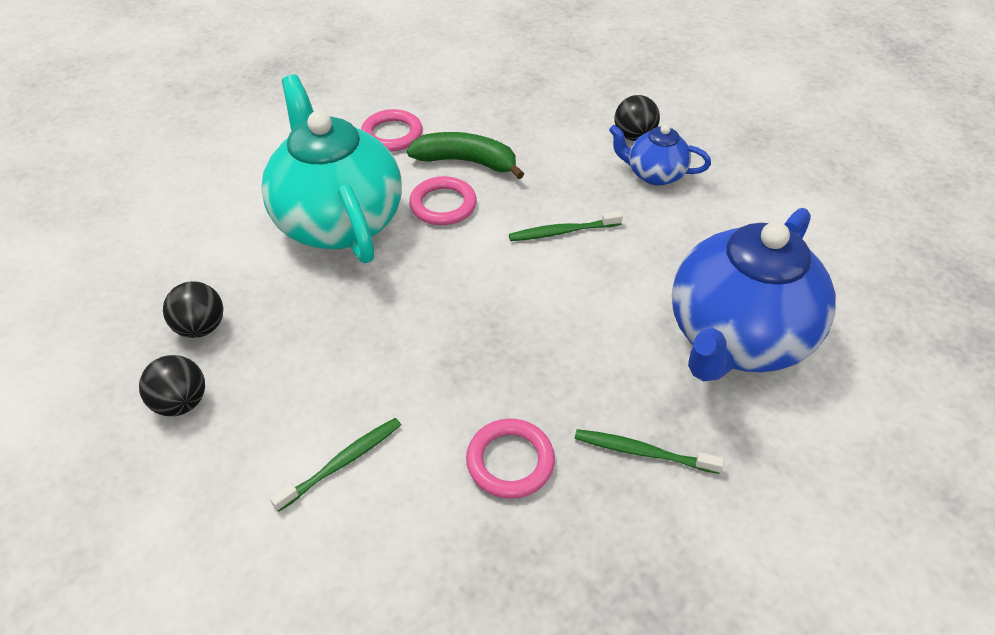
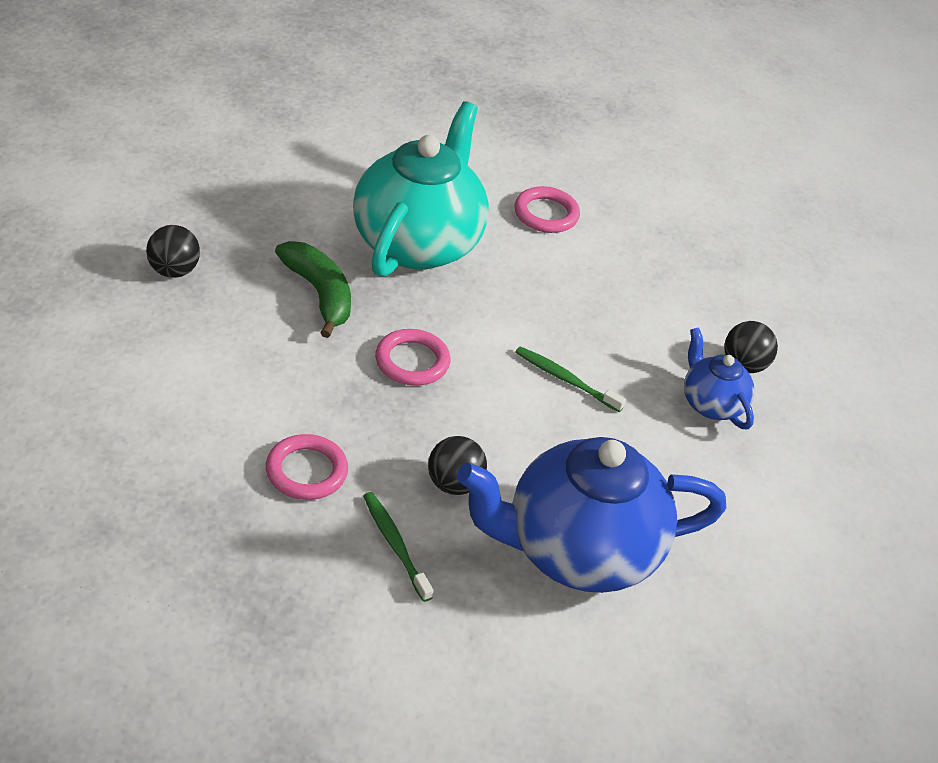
camera: 40 degrees right, 5 degrees down
black ball [163,281,224,338] -> black ball moved to [428,436,487,495]
green toothbrush [270,418,401,512] -> none
green banana [407,132,524,179] -> green banana moved to [275,241,351,338]
pink ring [409,176,477,225] -> pink ring moved to [375,329,450,386]

